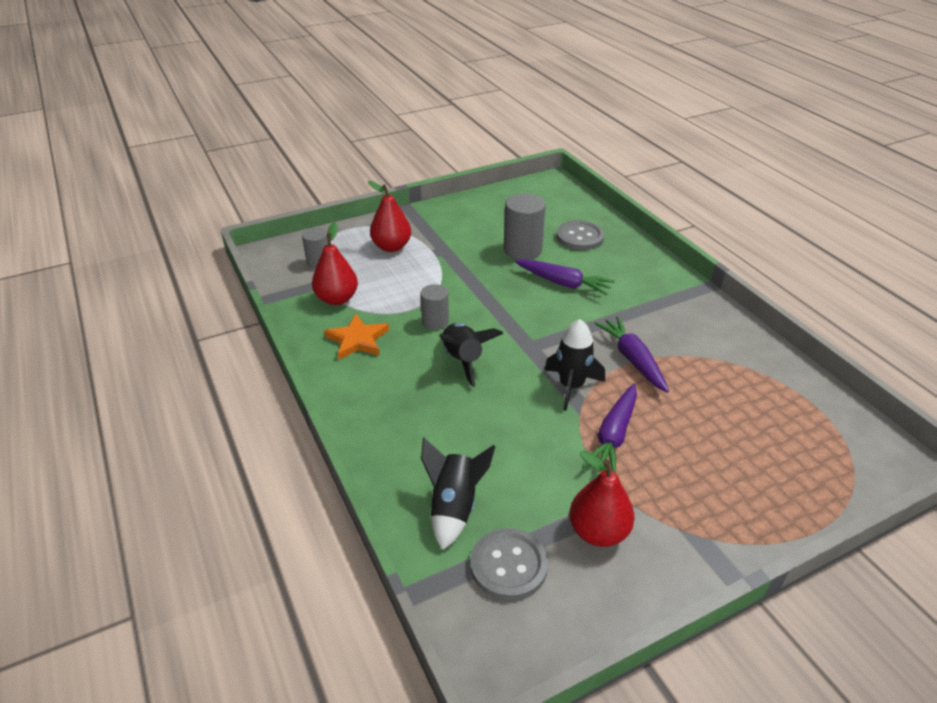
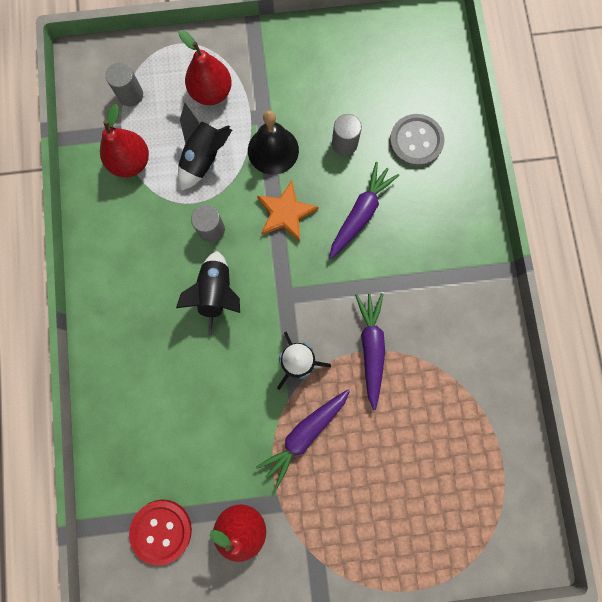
camera: 20 degrees right, 40 degrees up
orange star [324,313,389,360] -> orange star moved to [257,180,319,242]
black rocket [421,438,496,550] -> black rocket moved to [178,103,232,191]
grey button [470,528,548,601] -> red button [129,500,192,566]
grey cylinder [504,193,546,260] -> grey cylinder [332,114,362,156], size x0.61
purple carrot [514,259,615,295] -> purple carrot turned 105 degrees counterclockwise [329,162,399,259]
none -> black bell [248,111,299,175]

